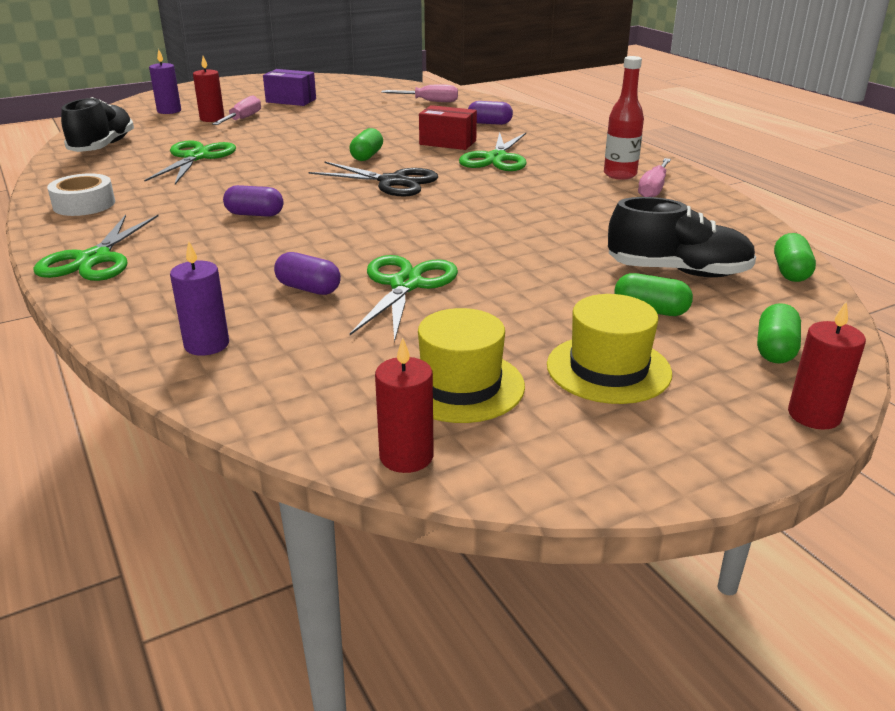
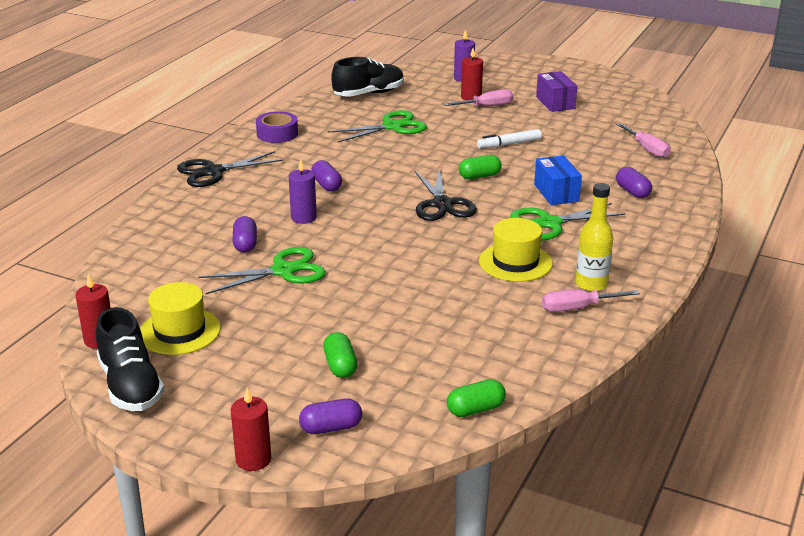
camera: 55 degrees right, 0 degrees up
green scissors [33,215,159,281] -> black scissors [177,151,284,187]
white tape [47,173,115,216] -> purple tape [256,111,298,143]
purple candle [170,241,229,356] -> purple candle moved to [289,159,317,224]
red box [419,105,477,150] -> blue box [534,155,582,205]
yellow hat [547,294,672,404] -> yellow hat moved to [479,218,553,282]
red bottle [604,56,644,180] -> yellow bottle [575,183,613,292]
black shoe [608,197,756,277] -> black shoe moved to [96,307,165,411]
green capsule [757,304,801,364] -> purple capsule [299,398,362,434]
none -> white marker [477,129,542,149]

